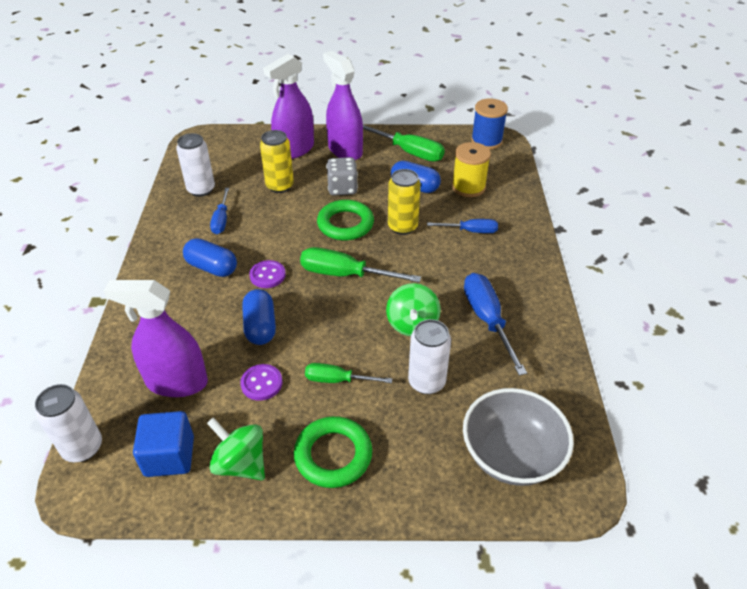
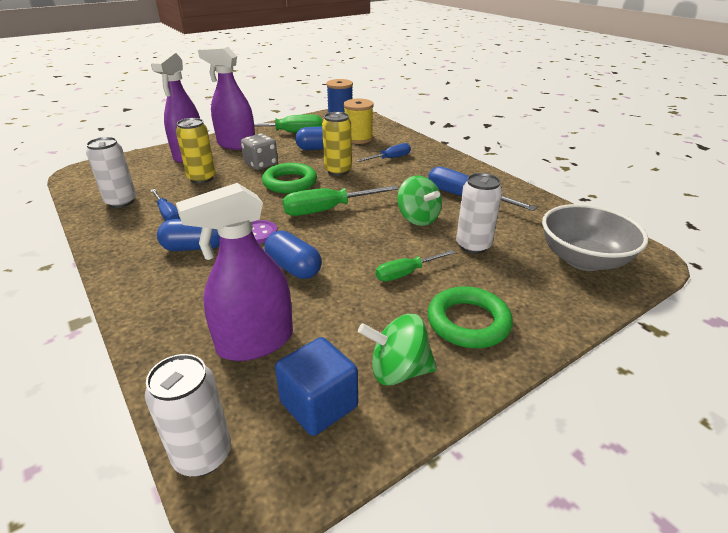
camera: 35 degrees left, 10 degrees down
purple button [240,364,282,401] -> none

